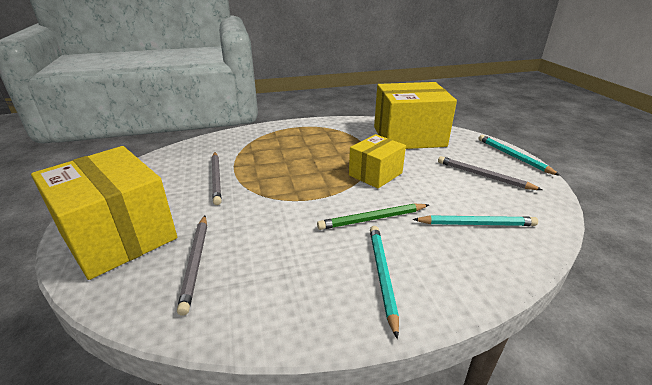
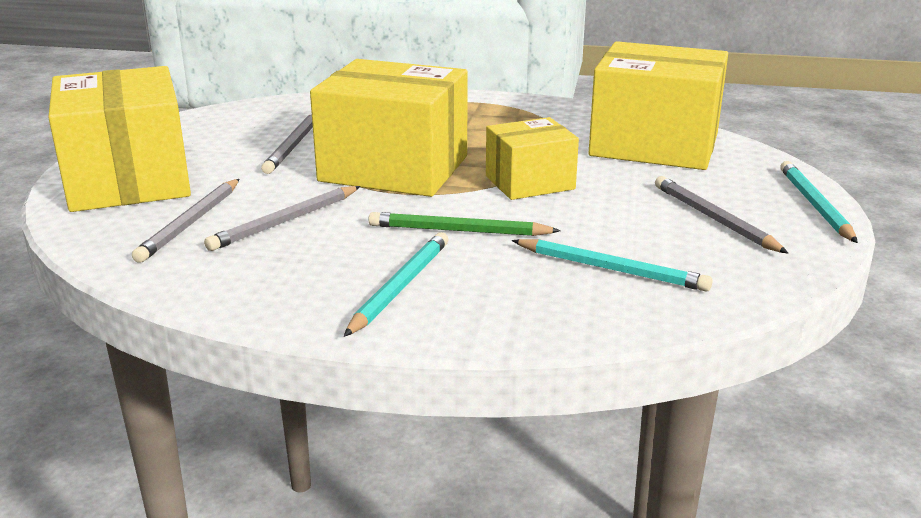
camera: 25 degrees right, 5 degrees down
none -> grey pencil [204,186,361,251]
none -> yellow box [310,59,468,197]

